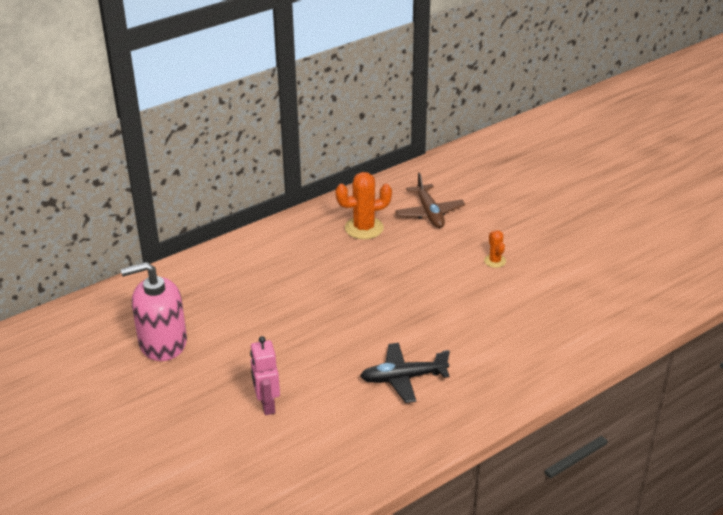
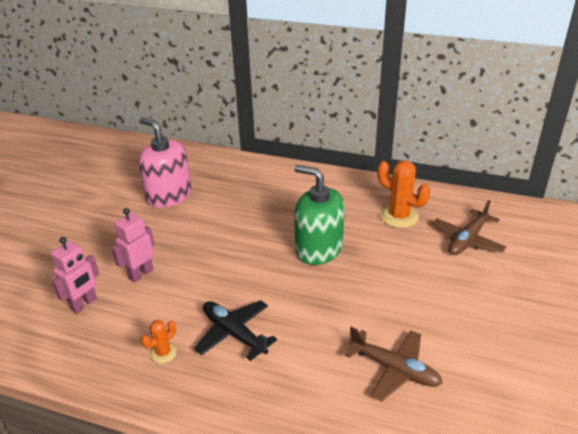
camera: 55 degrees right, 0 degrees up
orange cactus [484,230,506,268] -> orange cactus moved to [141,320,177,363]
none -> pink robot [51,237,99,314]
none -> green soap dispenser [294,165,344,265]
none -> brown plane [344,327,443,401]

